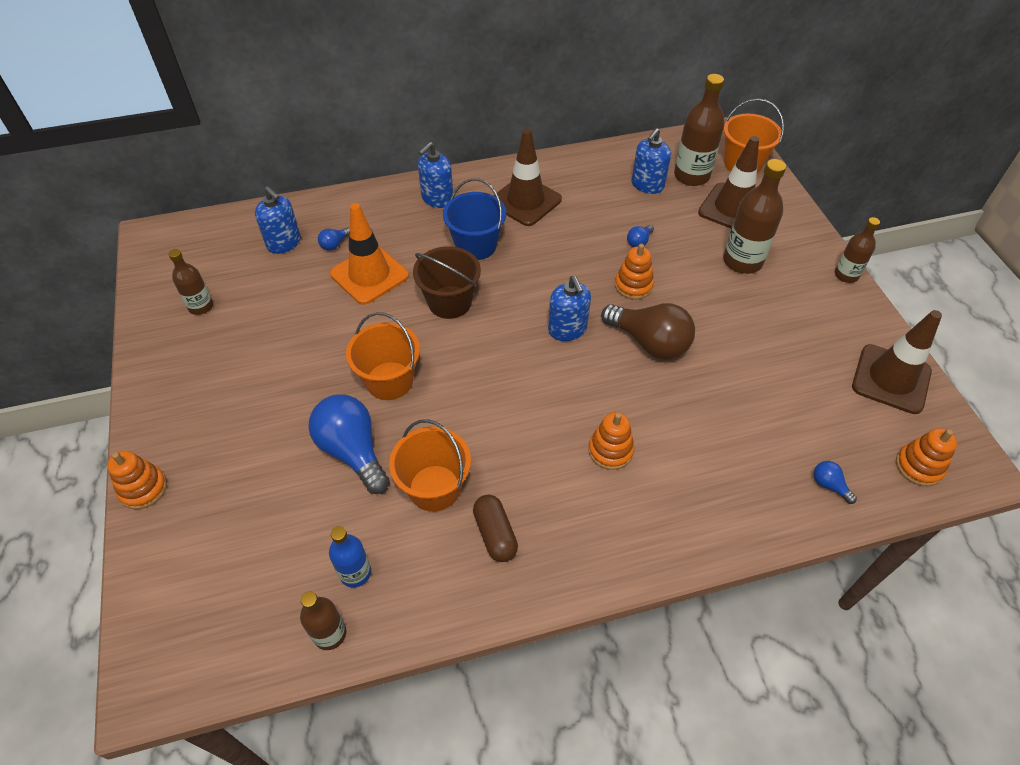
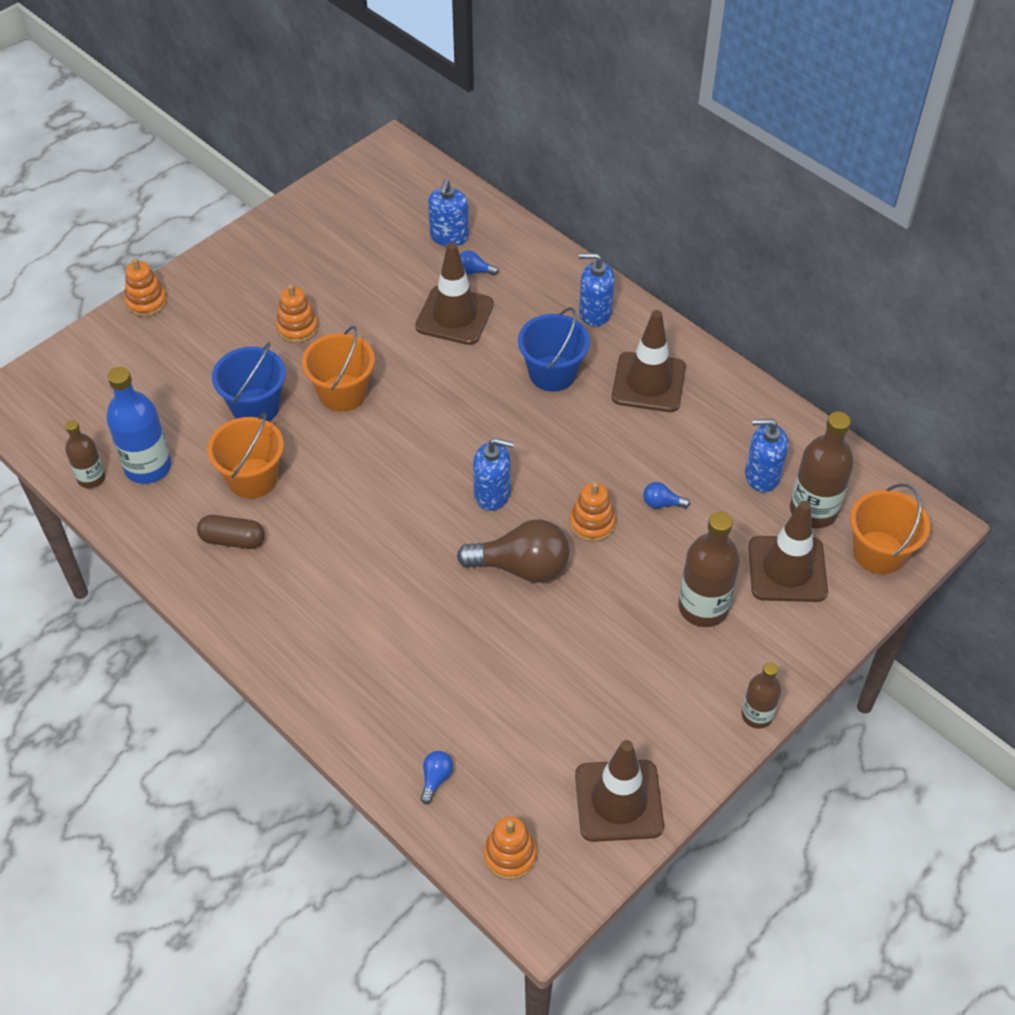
camera: 60 degrees right, 0 degrees up
brown bottle [169,249,213,315] -> none
blue light bulb [308,394,390,494] -> blue bucket [212,342,286,421]
blue bottle [329,526,371,588] -> blue bottle [106,367,171,484], size x1.67
orange traffic cone [330,203,409,305] -> brown traffic cone [415,242,494,345]
brown bucket [413,246,481,319] -> none
brown capsule [473,495,518,562] -> brown capsule turned 60 degrees clockwise [197,515,265,549]
blue soap dispenser [548,276,591,341] -> blue soap dispenser turned 120 degrees counterclockwise [473,438,514,511]
orange stacking toy [588,412,634,470] -> orange stacking toy moved to [276,284,318,343]
brown light bulb [601,303,695,359] -> brown light bulb turned 90 degrees counterclockwise [457,519,570,583]

